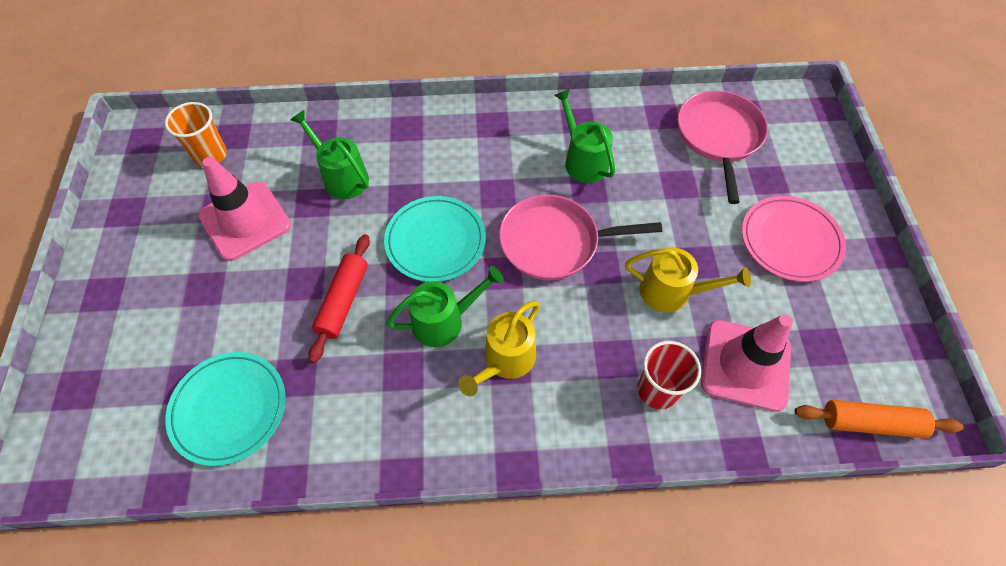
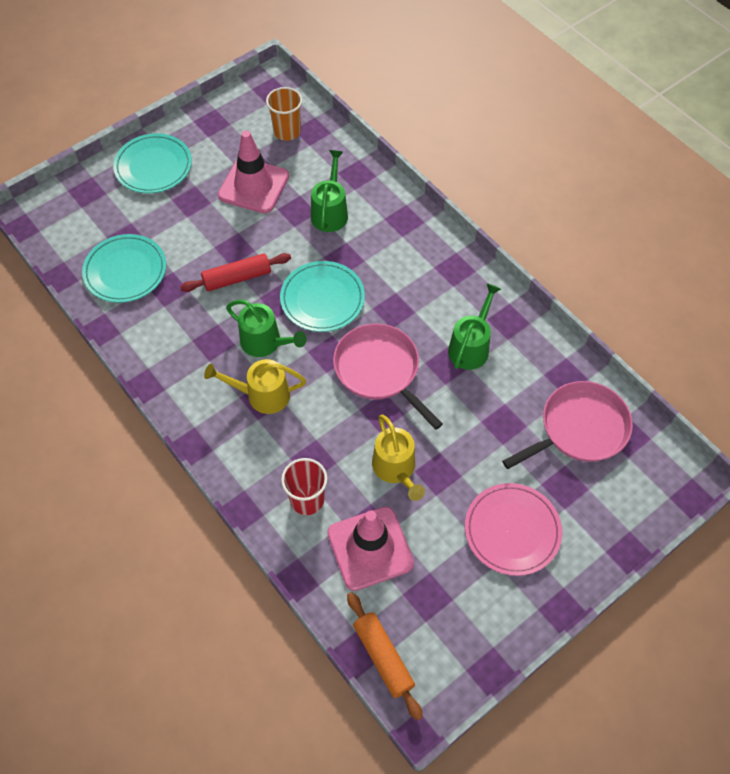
camera: 55 degrees right, 0 degrees up
none -> turquoise plate [113,133,192,193]

